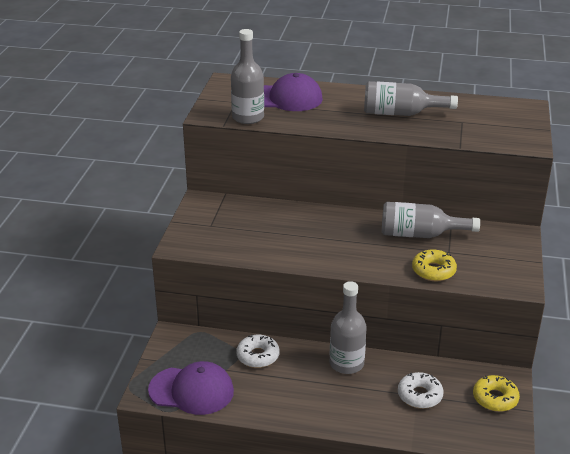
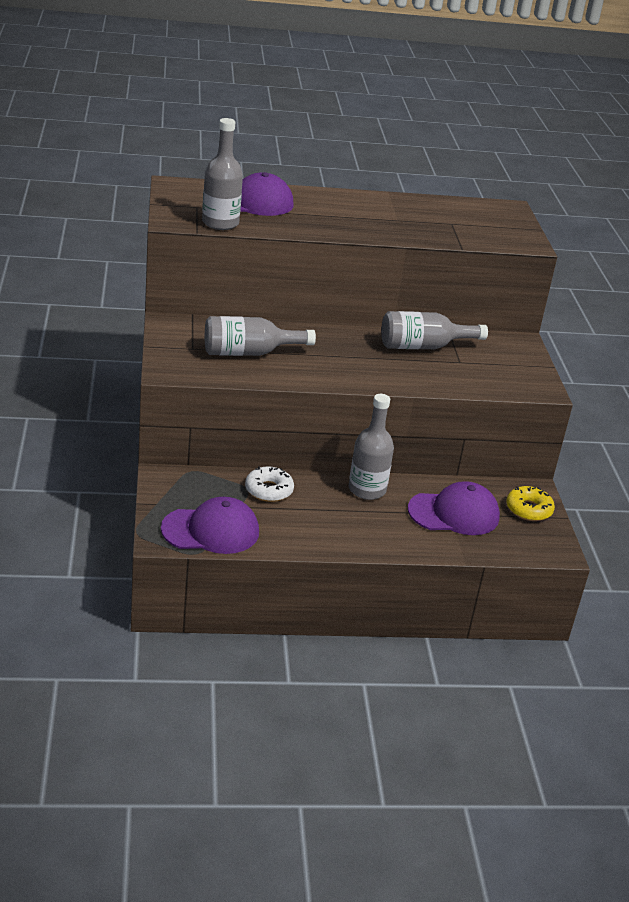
camera: 20 degrees left, 0 degrees up
grey bottle [364,81,458,116] -> grey bottle moved to [205,316,316,356]
white donut [398,372,443,409] -> purple cap [408,481,500,535]
yellow donut [412,249,457,281] -> none

